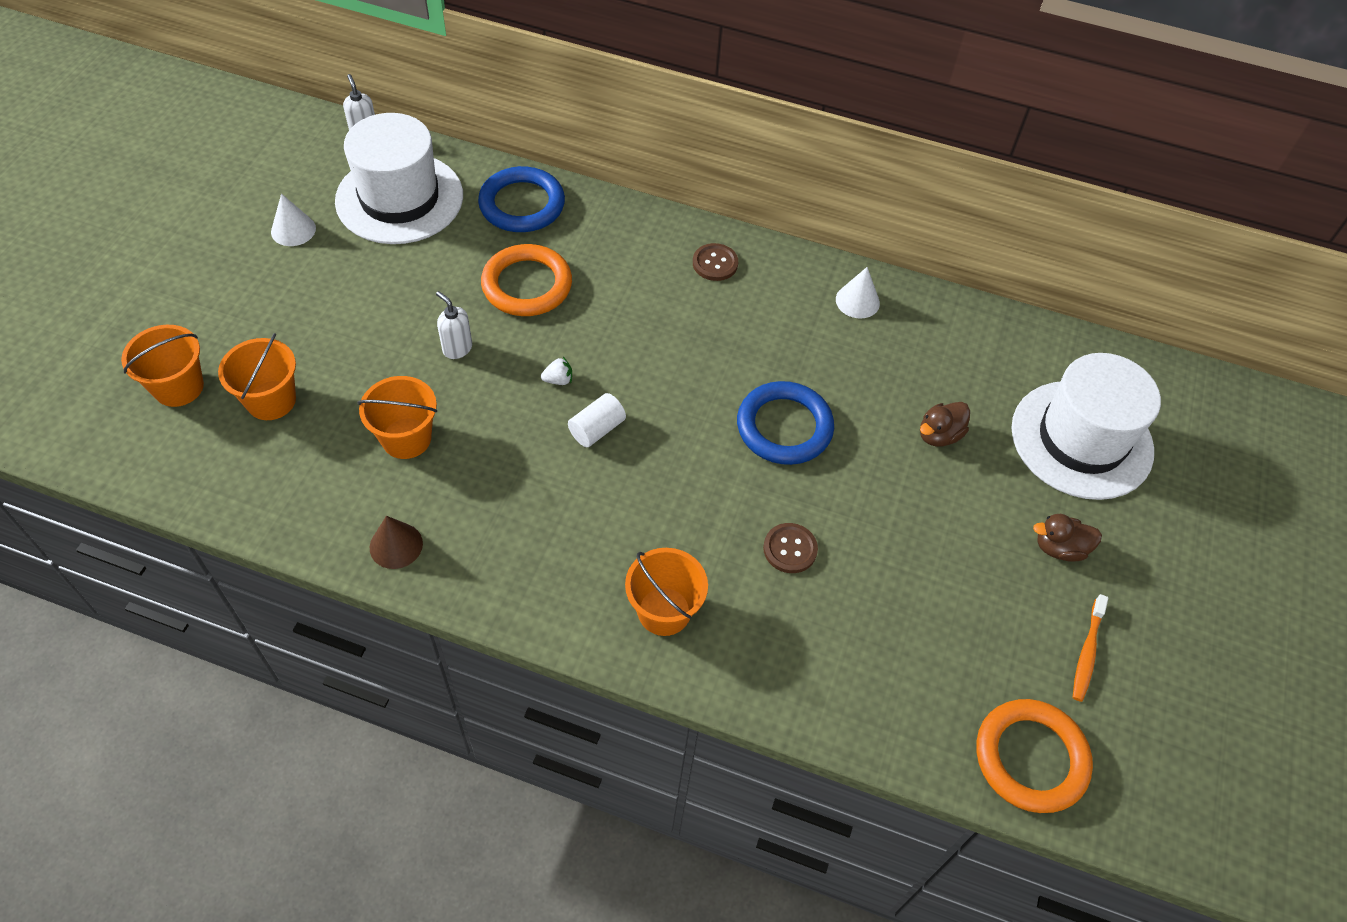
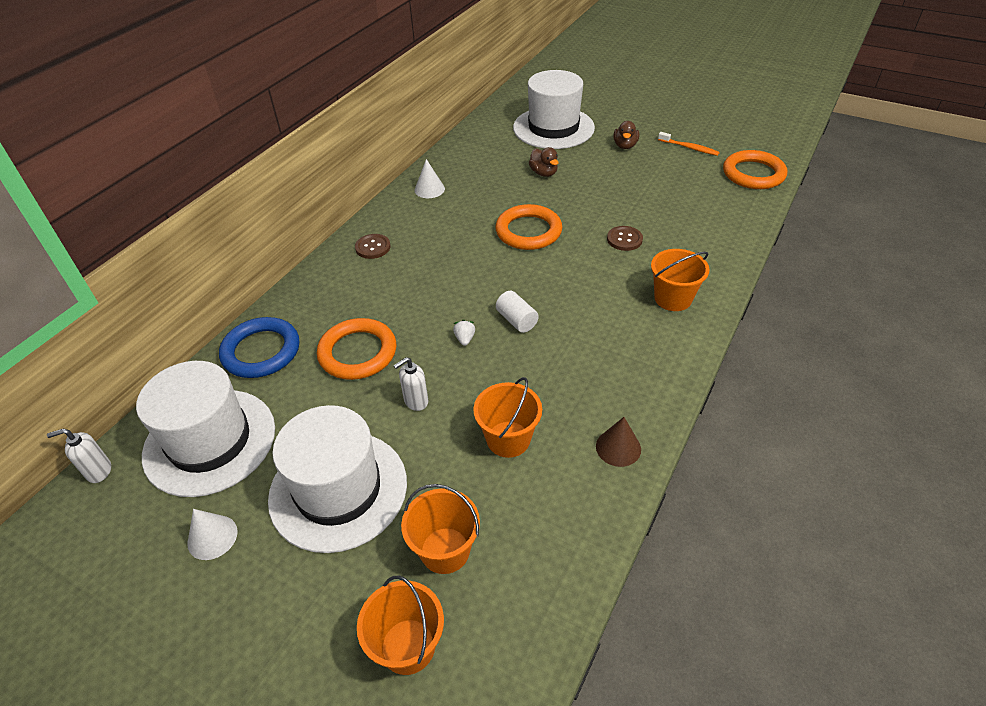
camera: 75 degrees left, 10 degrees down
blue ring [737,381,834,465] -> orange ring [495,204,562,250]
none -> white hat [268,405,407,553]

